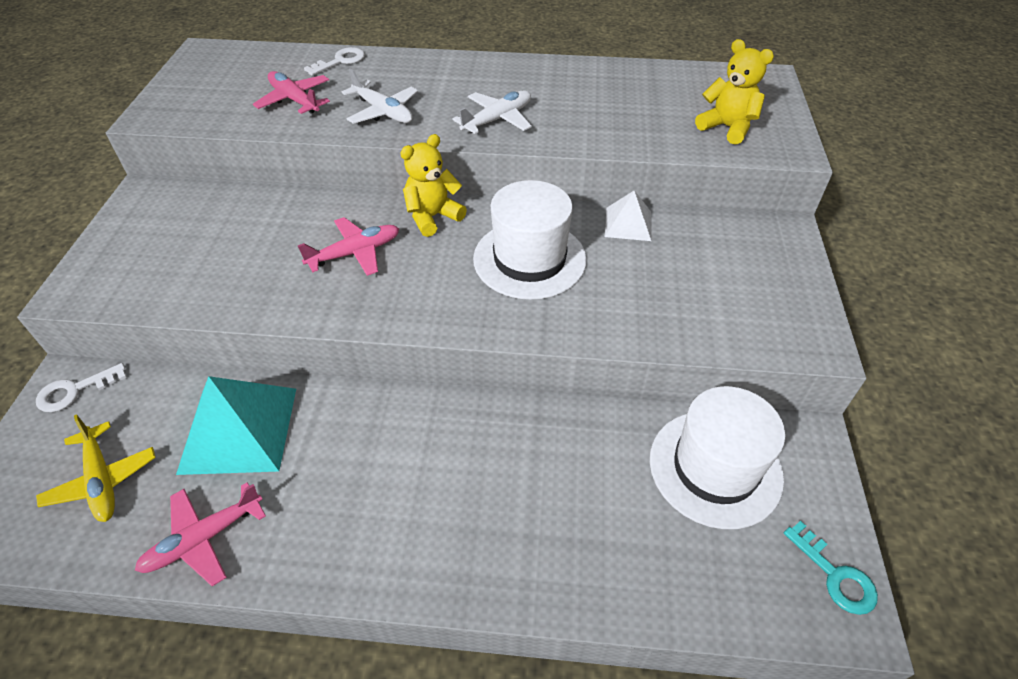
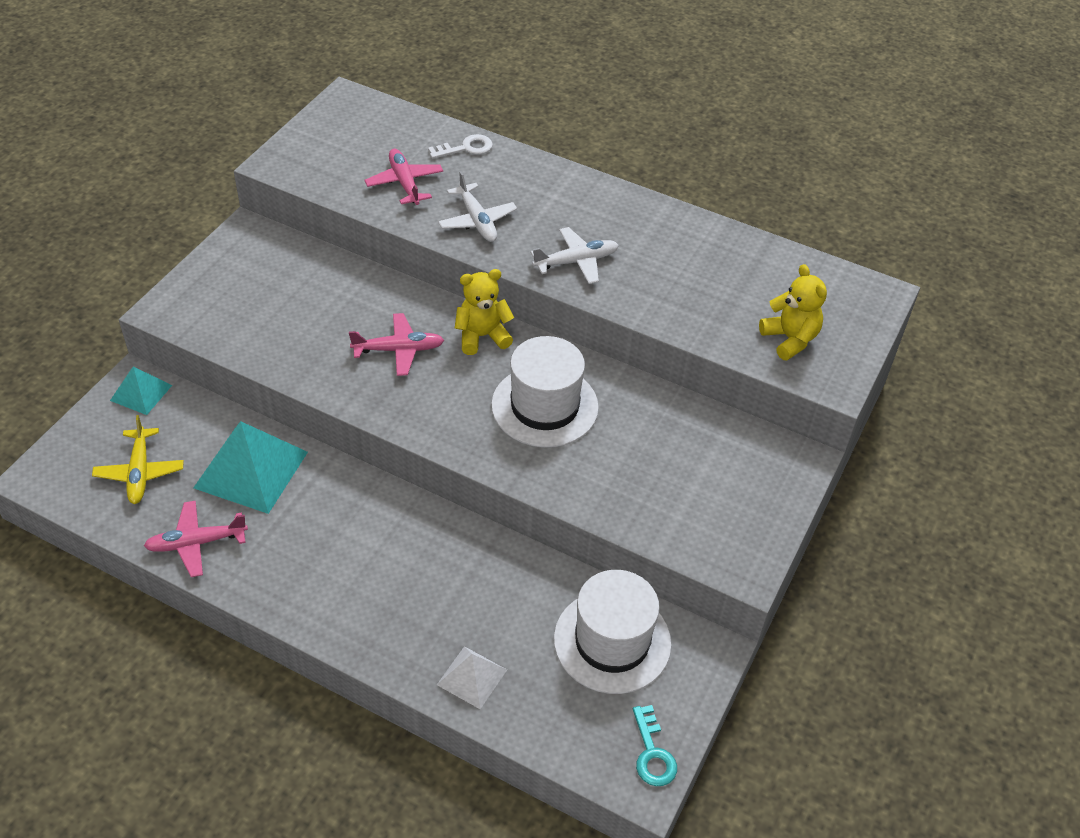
camera: 20 degrees right, 0 degrees up
white key [36,363,127,412] -> turquoise pyramid [110,366,172,415]
white pyramid [605,190,651,241] -> white pyramid moved to [437,646,507,709]

